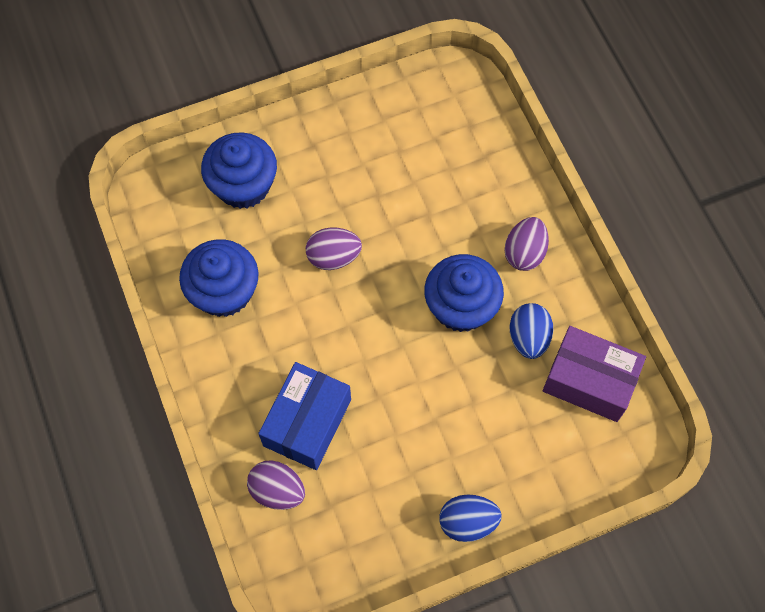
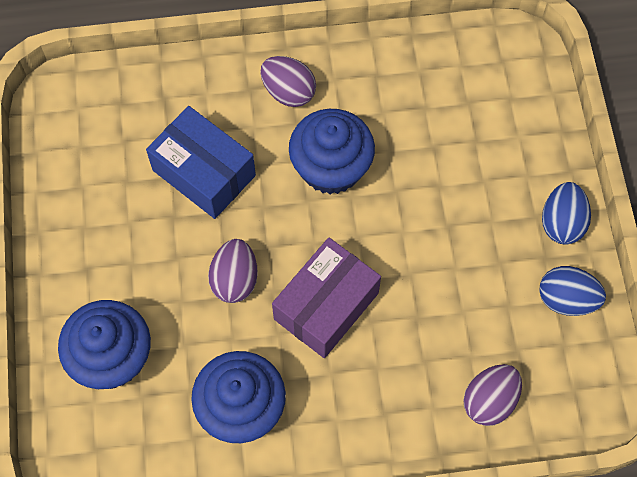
camera: 75 degrees left, 0 degrees up
blue box [258,362,351,470] -> blue box moved to [146,106,256,219]
blue egg [510,303,553,359] -> blue egg moved to [539,266,606,316]
purple box [543,326,646,422] -> purple box moved to [272,238,381,358]

